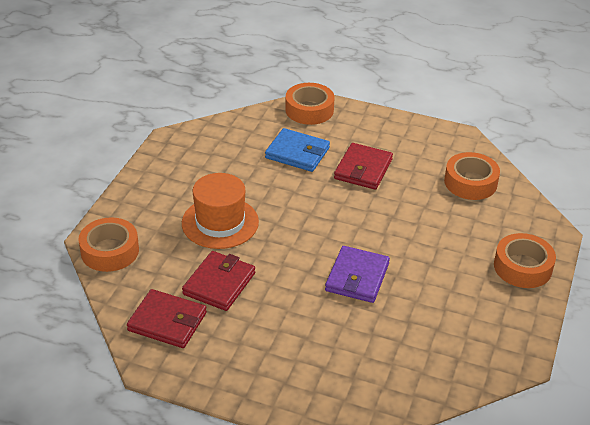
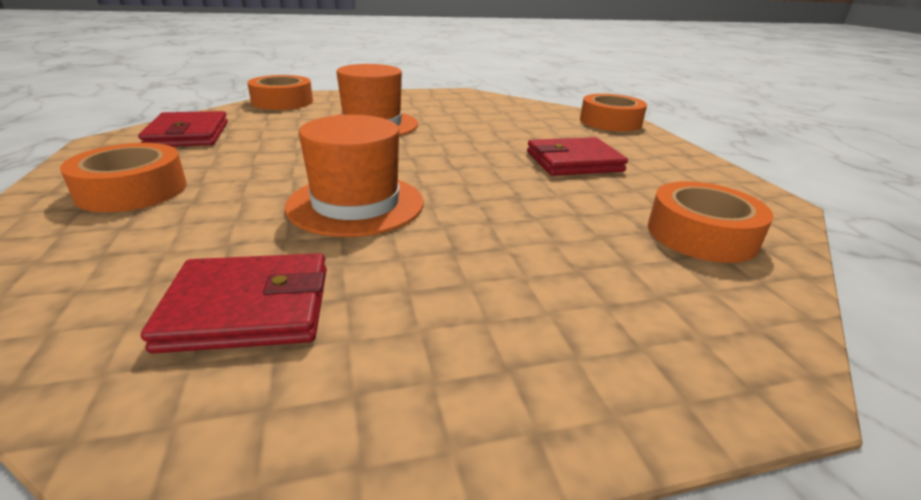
camera: 55 degrees right, 10 degrees down
red wallet [182,251,255,311] -> red wallet moved to [141,253,327,354]
blue wallet [265,128,330,172] -> none
purple wallet [325,246,390,303] -> orange hat [285,115,423,237]
orange tape [494,233,556,288] -> orange tape moved to [60,143,187,212]

